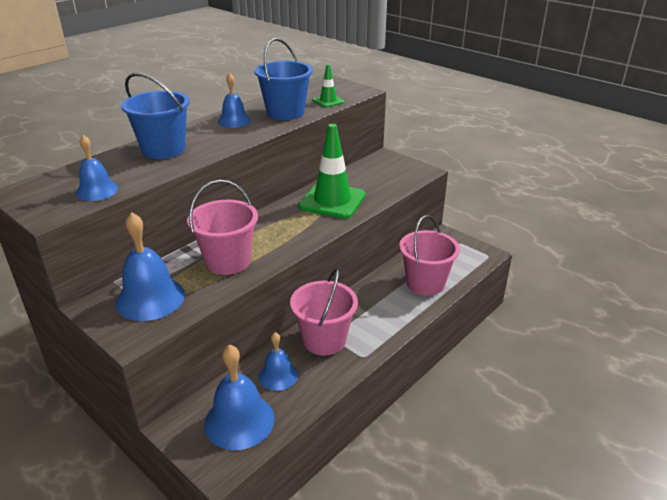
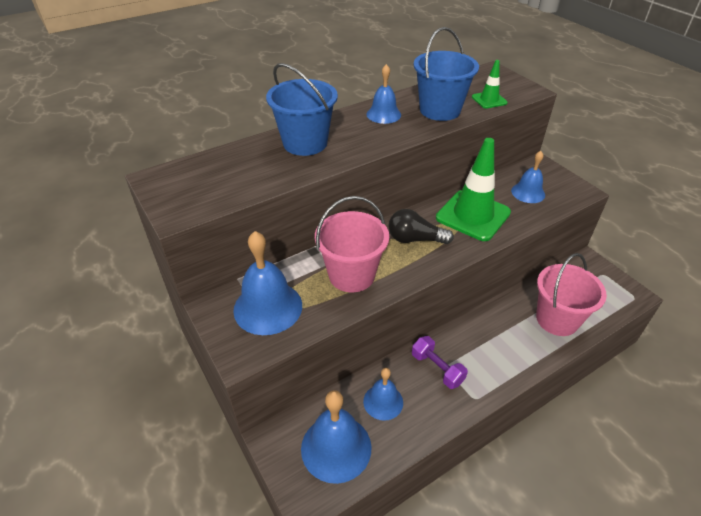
camera: 15 degrees right, 10 degrees up
blue bell [76,135,118,201] -> blue bell moved to [511,151,545,203]
pink bucket [290,268,358,355] -> purple dumbbell [412,336,468,389]
none -> black light bulb [388,209,454,244]

